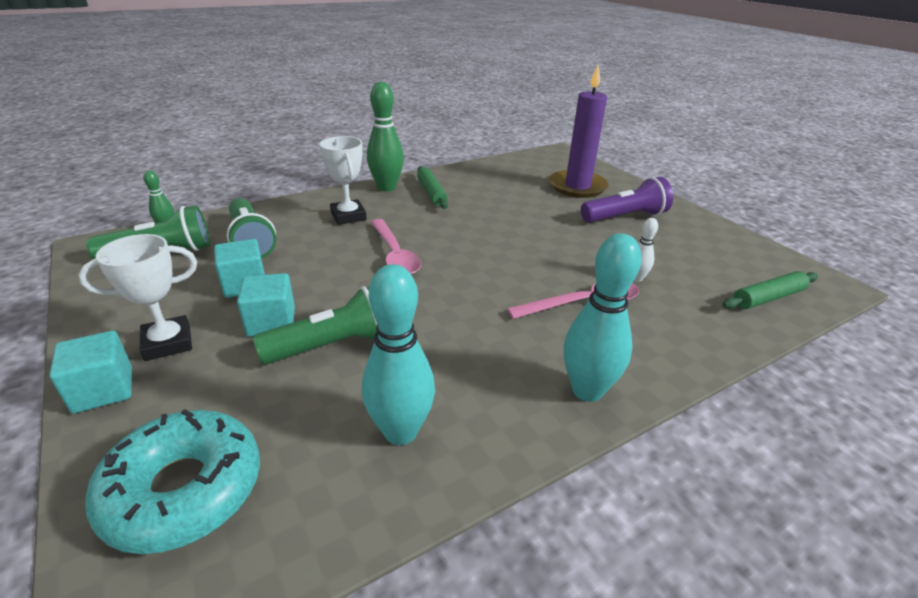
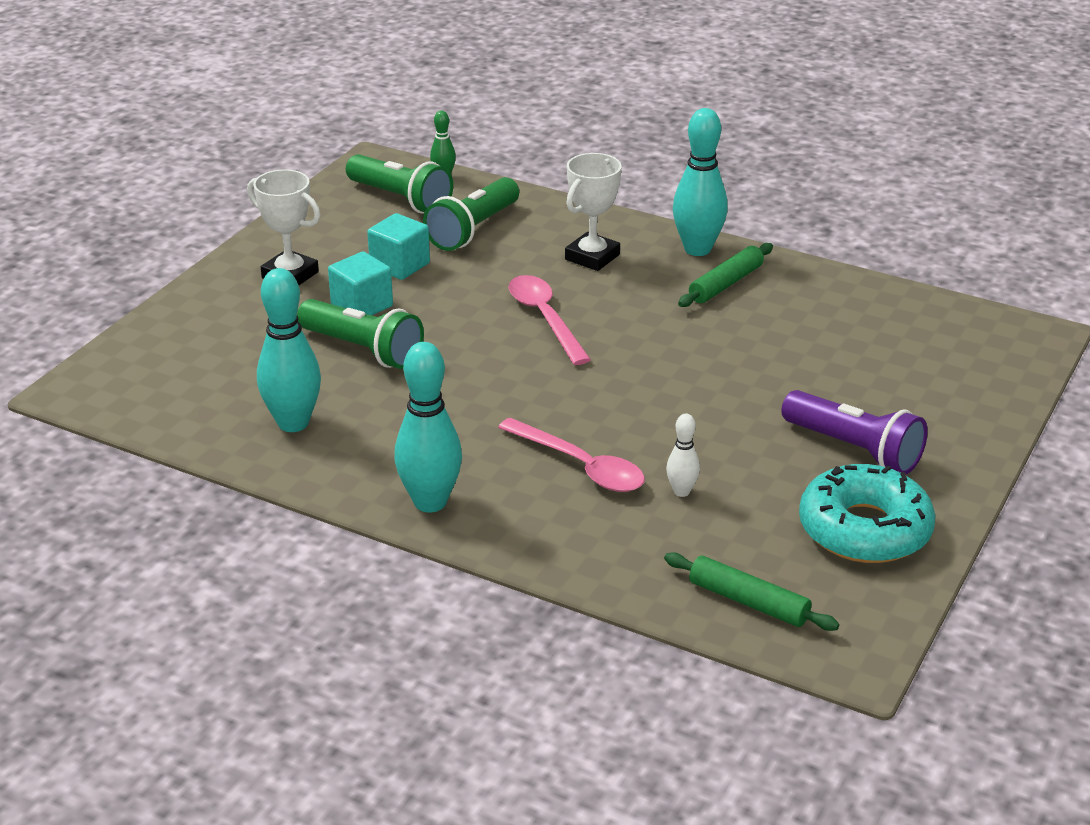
camera: 60 degrees right, 0 degrees up
turquoise cube [49,331,132,414] -> none
turquoise donut [85,409,260,554] -> turquoise donut moved to [799,464,936,563]
green bowling pin [367,82,404,192] -> turquoise bowling pin [673,108,728,256]
pink spoon [371,219,421,275] -> pink spoon turned 120 degrees clockwise [508,275,591,365]
purple candle [549,64,609,198] -> none

